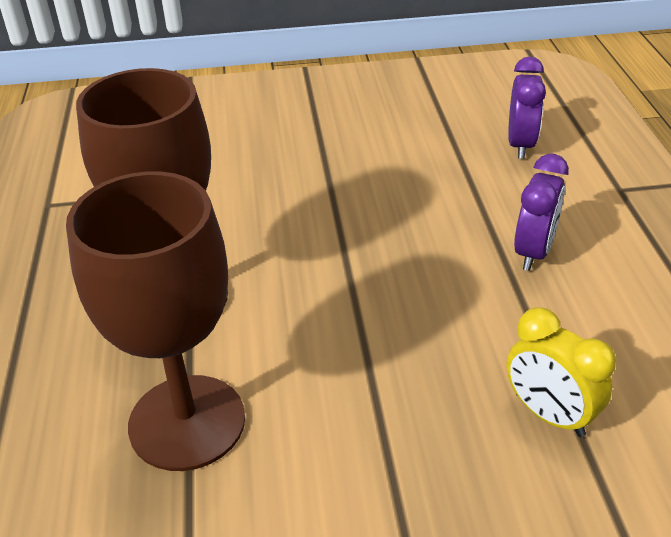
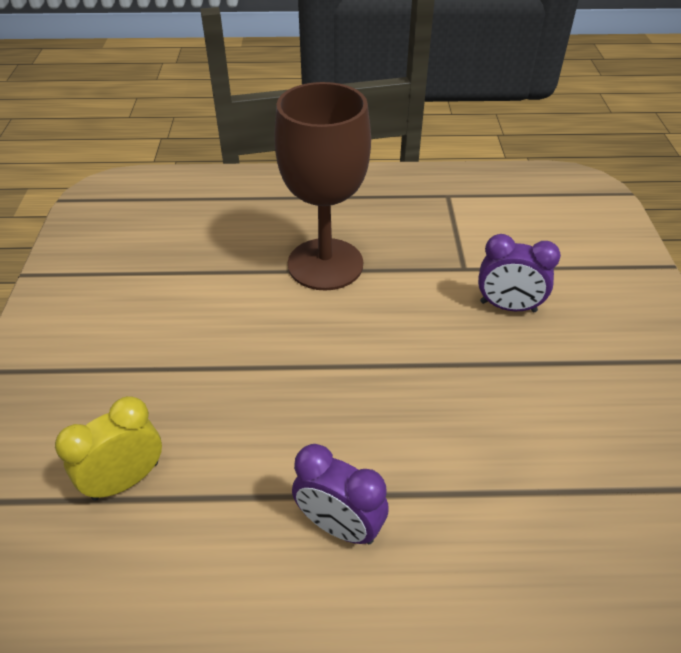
camera: 95 degrees right, 5 degrees up
brown goblet [66,171,245,471] -> none
purple clock [508,57,546,159] -> purple clock moved to [478,234,561,312]

